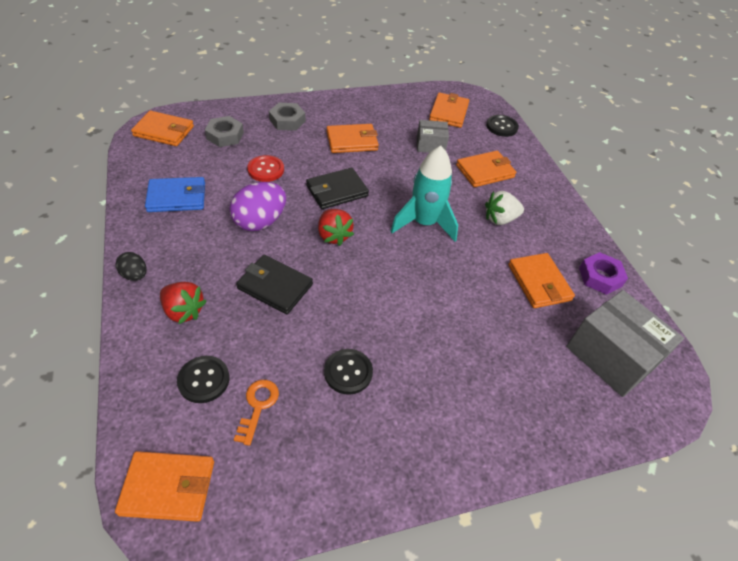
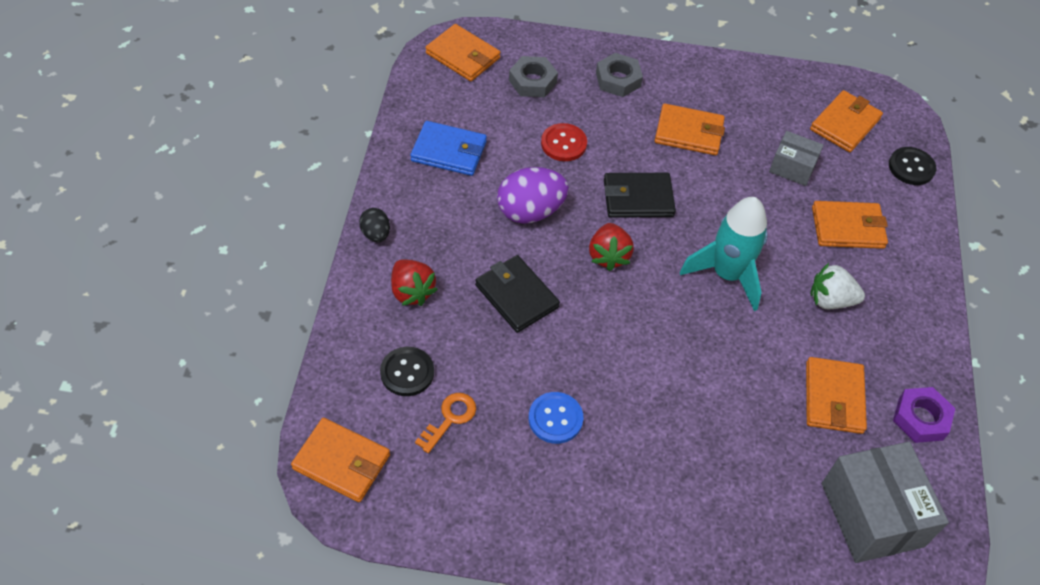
camera: 25 degrees right, 5 degrees up
black button [324,349,373,395] -> blue button [529,392,583,444]

